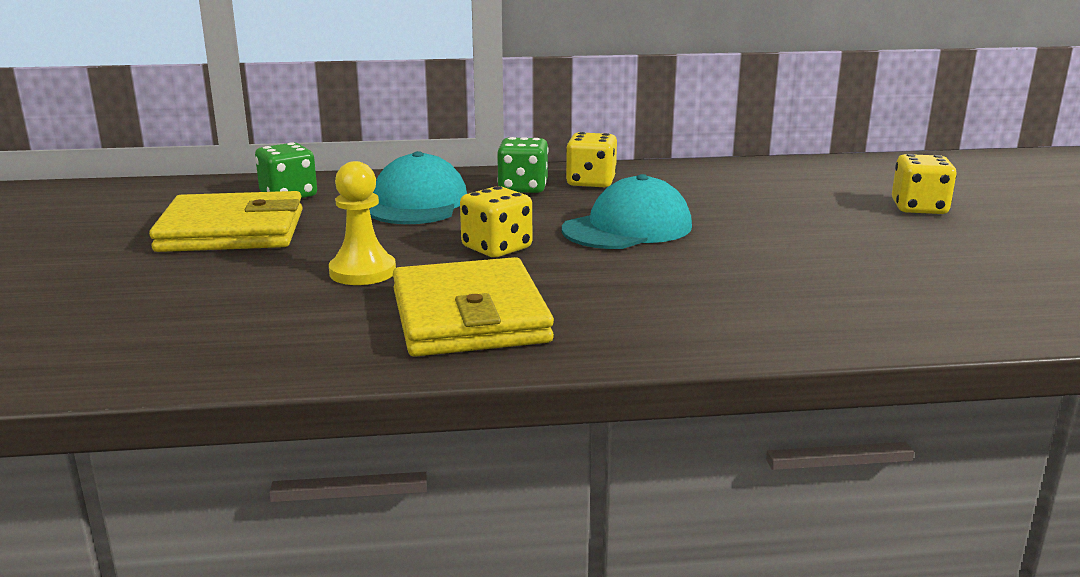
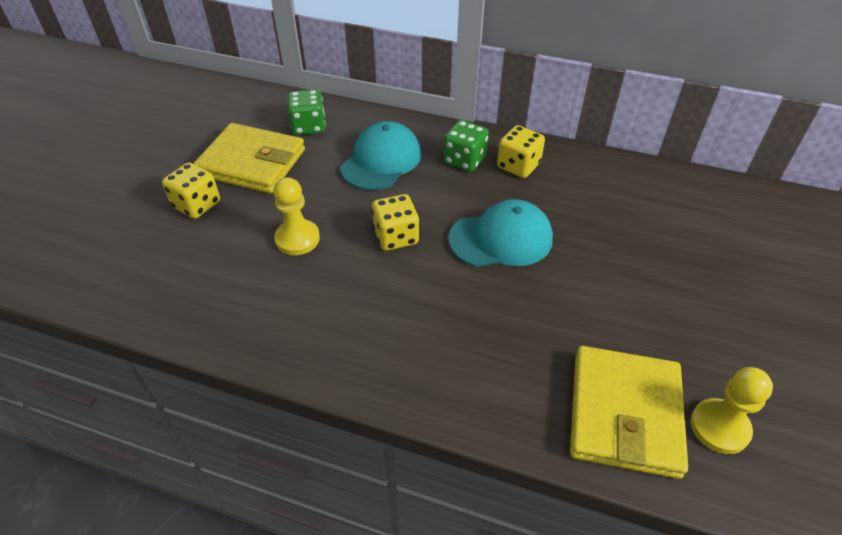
camera: 25 degrees right, 25 degrees up
yellow wallet [393,257,554,357] -> yellow wallet moved to [570,346,688,479]
yellow dice [892,154,957,214] -> yellow dice moved to [162,162,220,219]
none -> yellow pawn [691,367,773,454]

